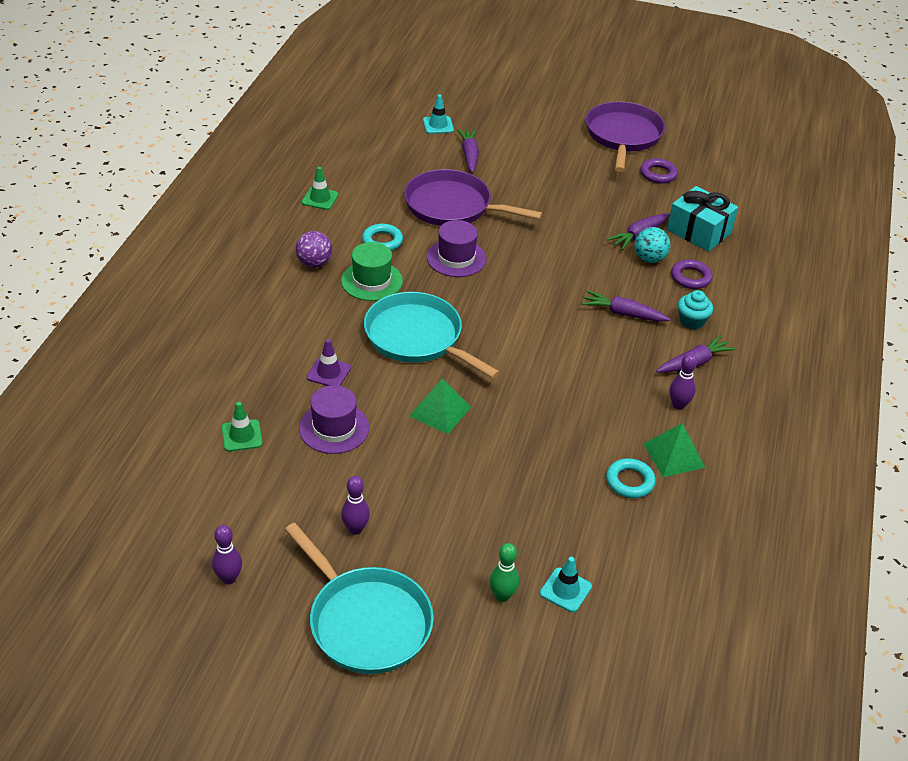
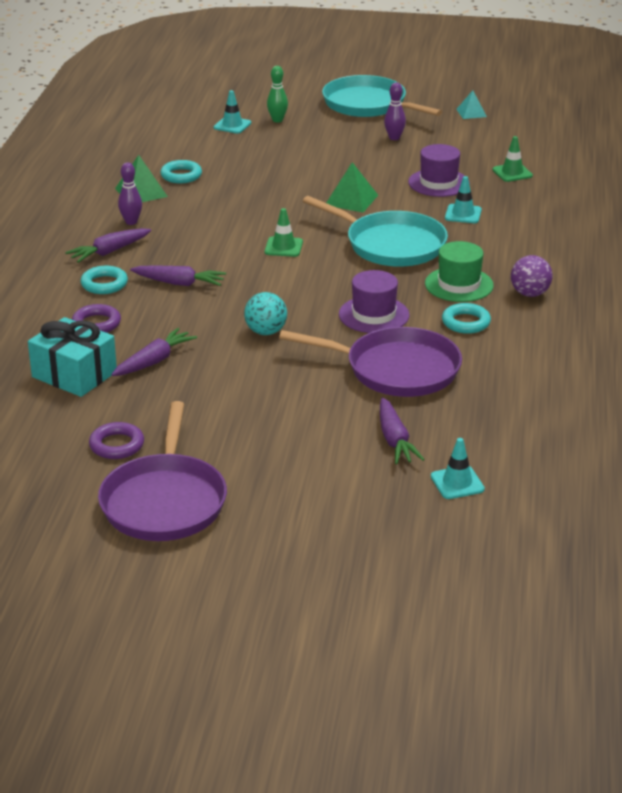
camera: 175 degrees right, 10 degrees down
purple bowling pin [212,525,242,584] -> turquoise pyramid [456,90,487,119]
green traffic cone [302,167,339,210] -> green traffic cone moved to [265,208,303,257]
purple traffic cone [307,339,351,386] -> turquoise traffic cone [445,176,482,223]
turquoise ball [634,227,670,263] -> turquoise ball moved to [244,292,287,335]
turquoise cupcake [678,290,713,329] -> turquoise ring [81,266,128,294]

